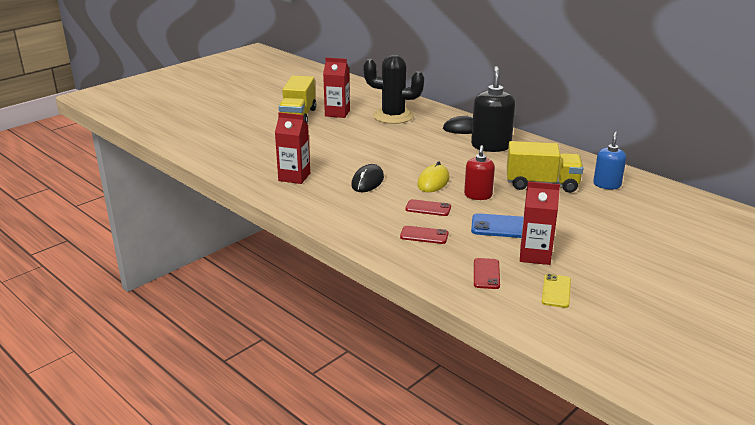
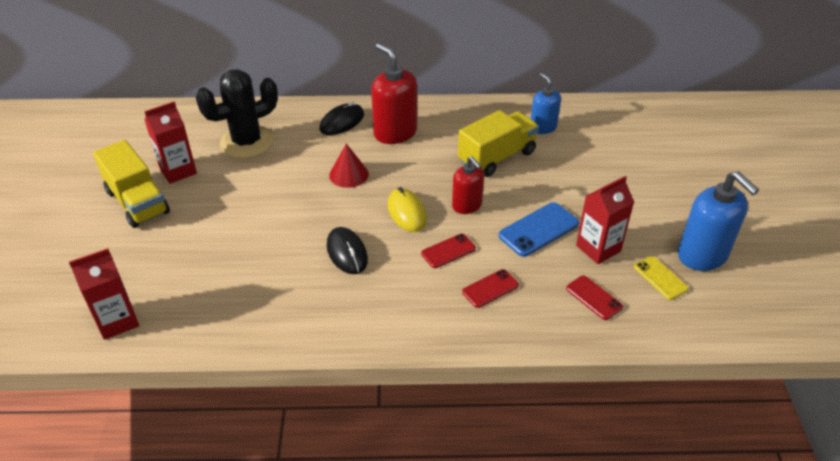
camera: 45 degrees left, 15 degrees up
red carton [275,112,310,184] -> red carton moved to [69,248,139,340]
black soap dispenser [471,66,515,152] -> red soap dispenser [371,43,417,144]
none -> red cone [329,144,369,188]
none -> blue soap dispenser [678,171,759,271]

